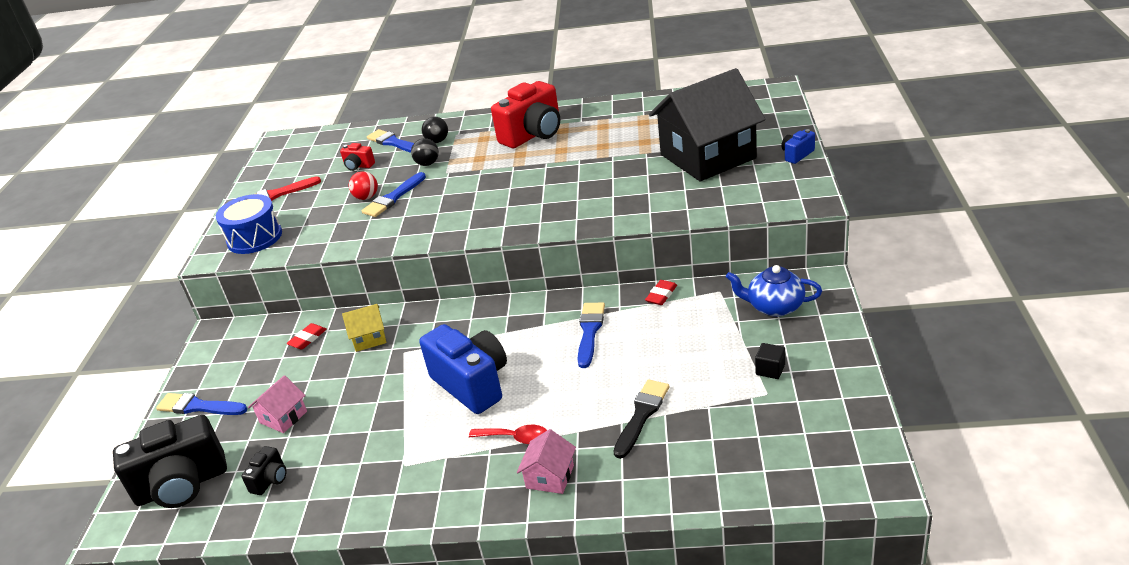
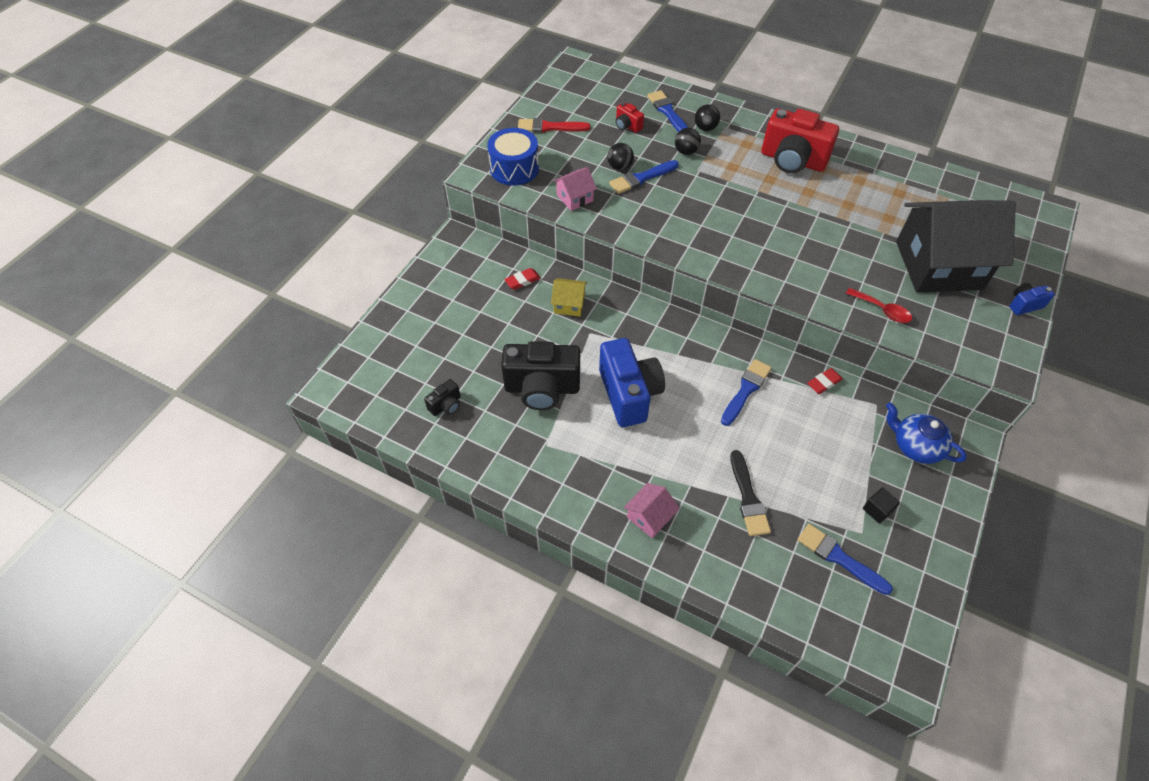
camera: 20 degrees right, 20 degrees up
black camera [113,415,227,508] -> black camera moved to [501,341,580,410]
blue brush [156,393,247,415] -> blue brush moved to [797,524,893,595]
pink house [248,375,307,433] -> pink house moved to [553,167,597,211]
red ball [349,171,378,200] -> black ball [607,143,634,170]
red spoon [469,425,547,444] -> red spoon moved to [846,288,912,323]
red camera [491,81,560,148] -> red camera turned 45 degrees clockwise [761,109,839,173]
black brush [613,380,669,459] -> black brush turned 120 degrees clockwise [730,450,771,536]

